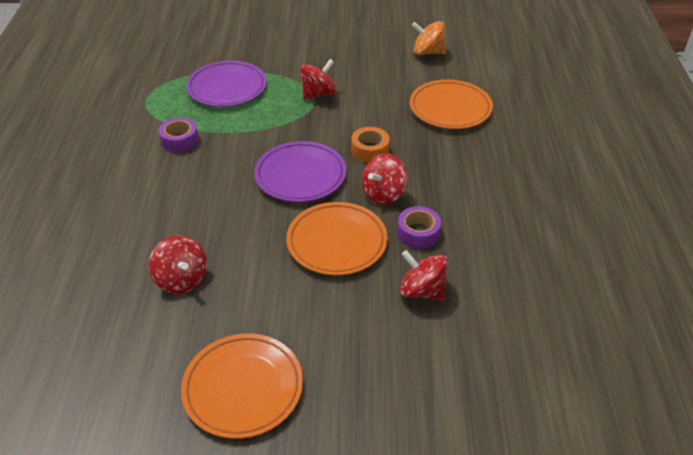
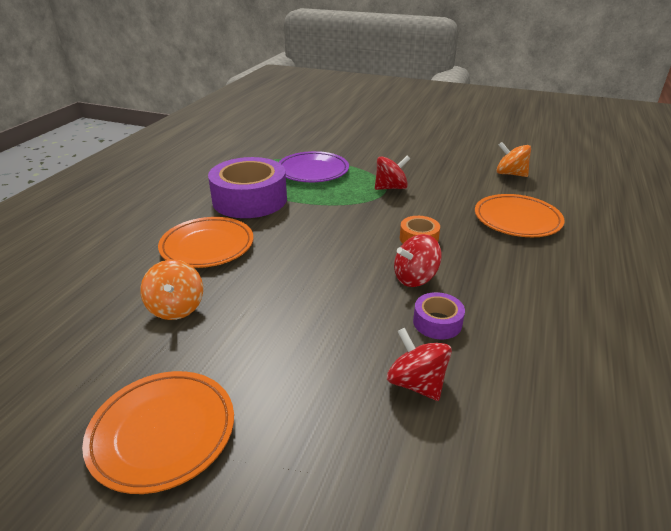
camera: 20 degrees right, 10 degrees down
red spinning top [149,235,207,294] -> orange spinning top [140,260,203,320]
purple tape [159,117,199,152] -> purple tape [208,157,287,218], size x2.17
purple plate [254,141,346,202] -> none
orange plate [286,202,388,275] -> orange plate moved to [158,217,253,268]

